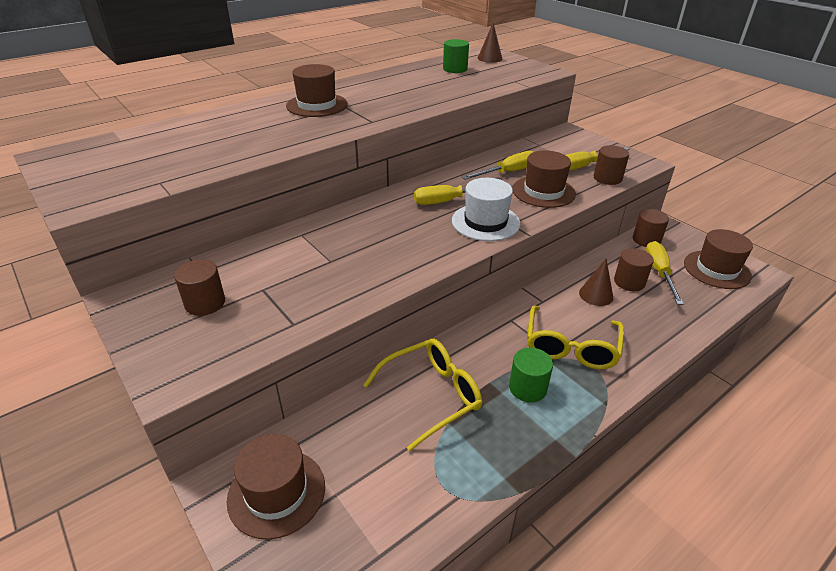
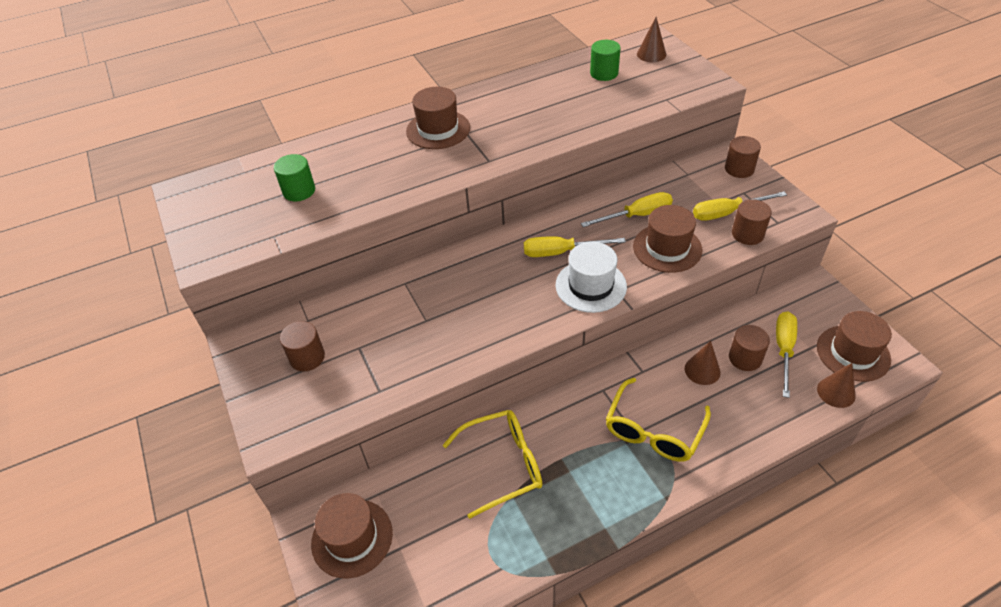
camera: 15 degrees right, 10 degrees up
green cylinder [509,348,553,402] -> green cylinder moved to [274,154,315,201]
brown cylinder [633,209,669,247] -> brown cylinder moved to [725,136,761,178]
none -> brown cone [817,363,856,408]

